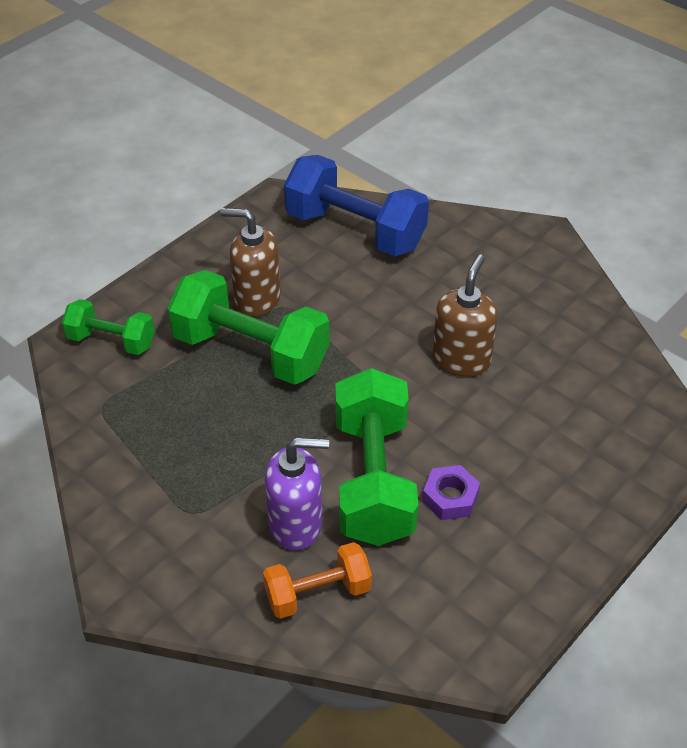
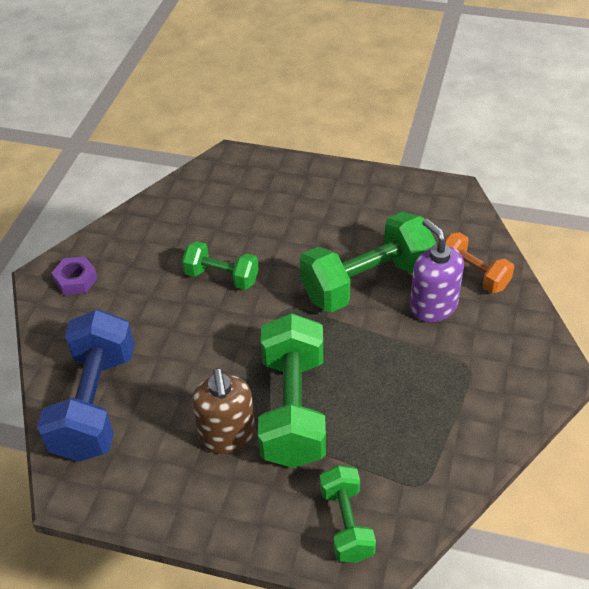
camera: 115 degrees left, 0 degrees up
purple nut [422,465,480,520] -> purple nut moved to [52,256,98,295]
brown soap dispenser [433,255,498,377] -> green dumbbell [182,241,259,290]

